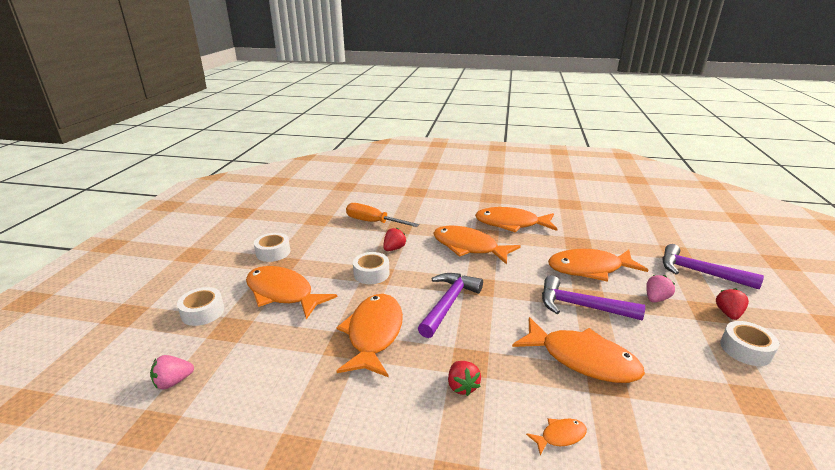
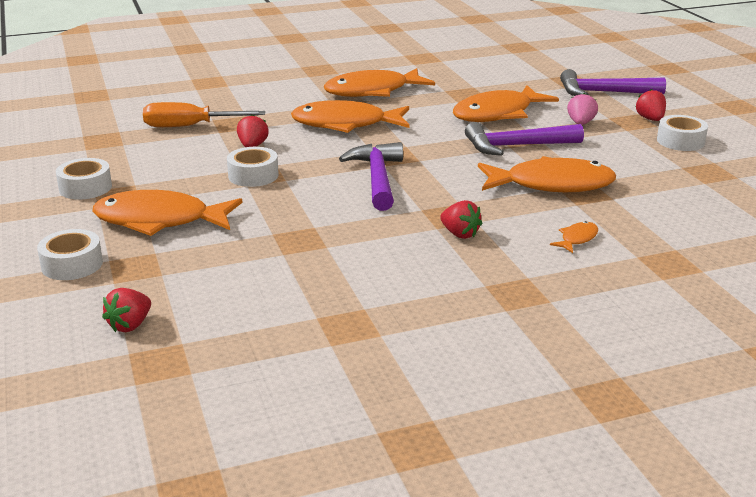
camera: 30 degrees left, 0 degrees up
pink strawberry [150,355,194,390] -> red strawberry [102,288,151,332]
orange fish [336,294,403,377] -> none

